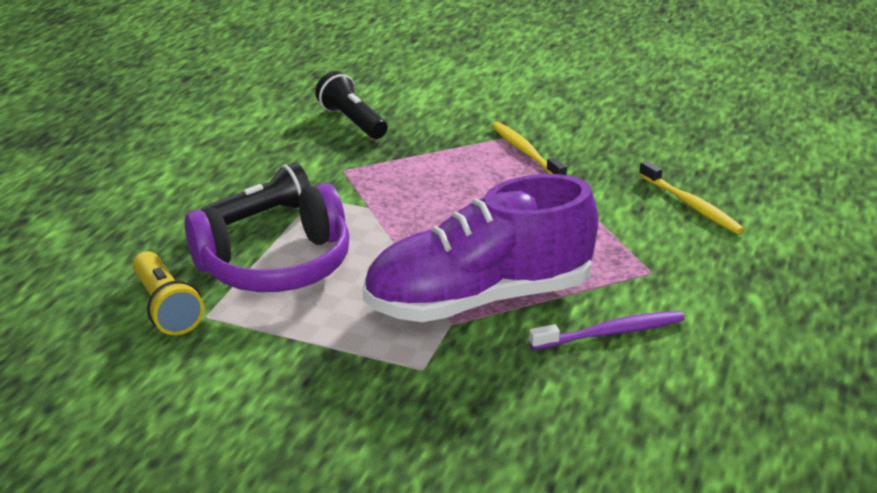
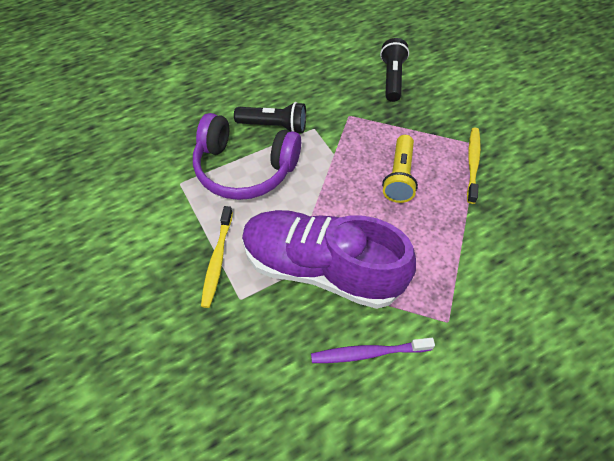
camera: 40 degrees right, 25 degrees up
yellow flashlight [133,251,204,335] -> yellow flashlight moved to [382,135,418,203]
purple toothbrush [529,311,685,350] -> purple toothbrush turned 150 degrees clockwise [311,338,435,363]
yellow toothbrush [639,161,744,234] -> yellow toothbrush moved to [201,206,233,308]

